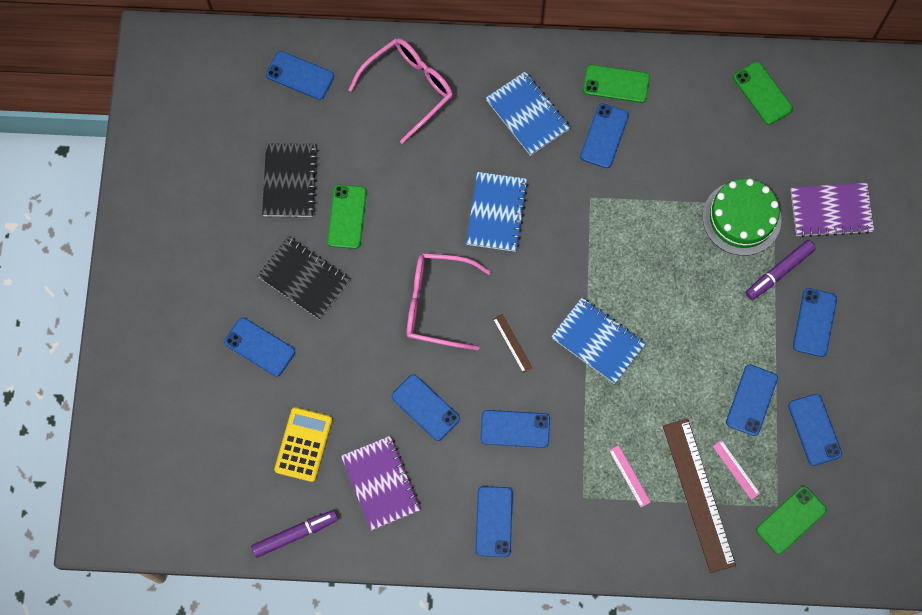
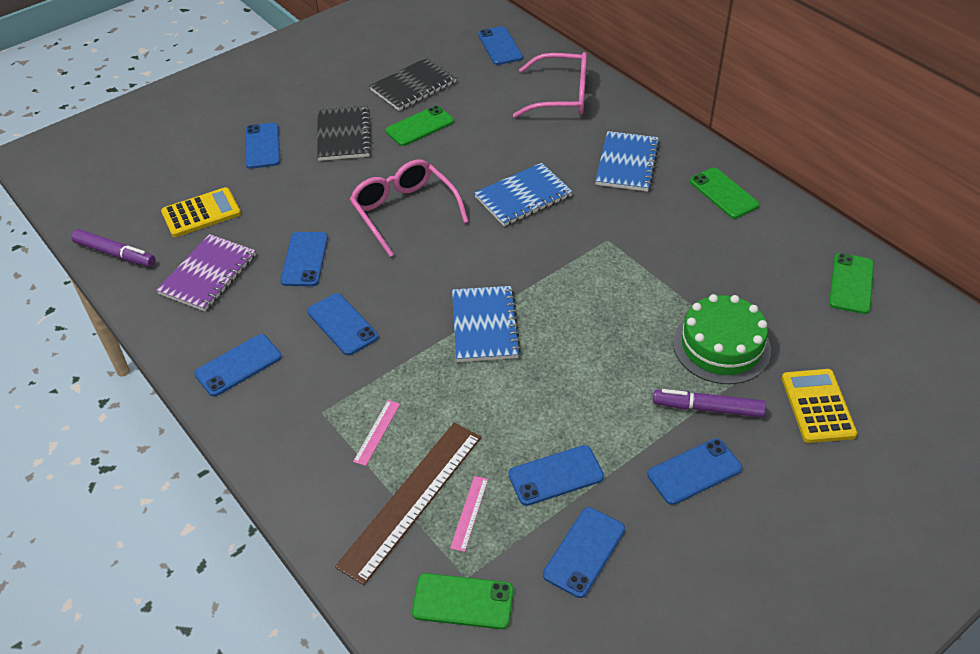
camera: 50 degrees right, 25 degrees down
brown ruler [493,314,532,373] -> none
blue phone [580,103,629,168] -> none
purple notebook [791,183,874,237] -> yellow calculator [782,369,857,443]

